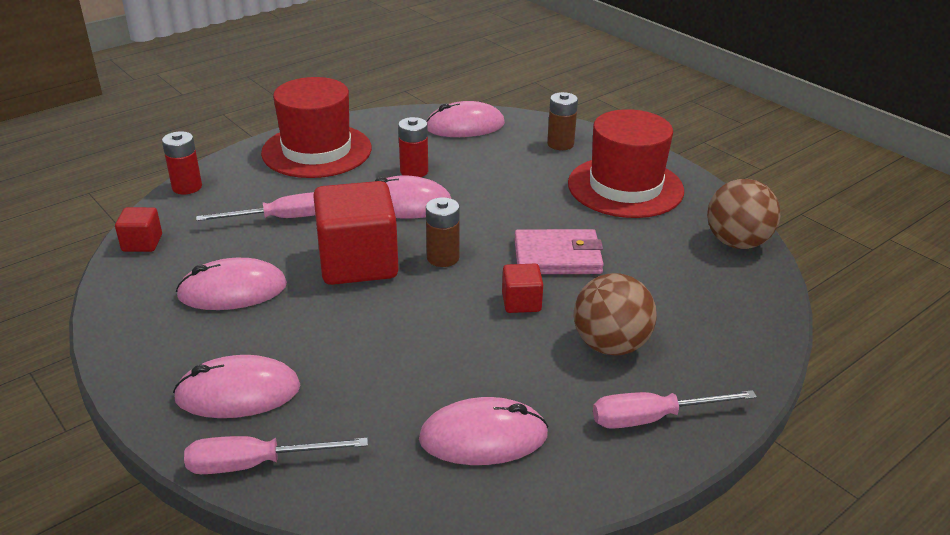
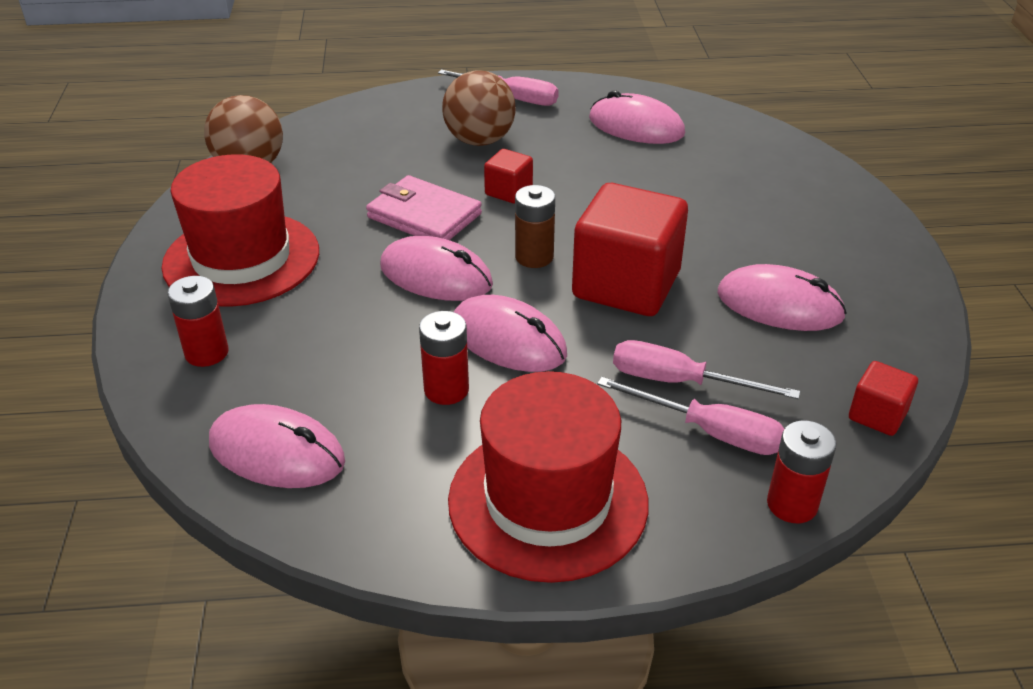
camera: 145 degrees left, 5 degrees up
pink mouse [173,355,300,418] -> pink mouse moved to [380,236,493,301]
pink screwdriver [184,436,368,474] -> pink screwdriver moved to [597,377,784,455]
brown battery [547,92,578,150] -> red battery [167,276,229,367]

